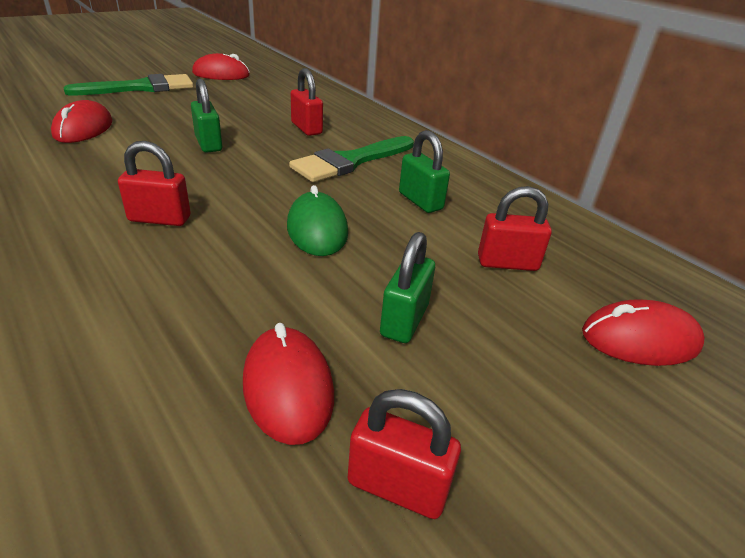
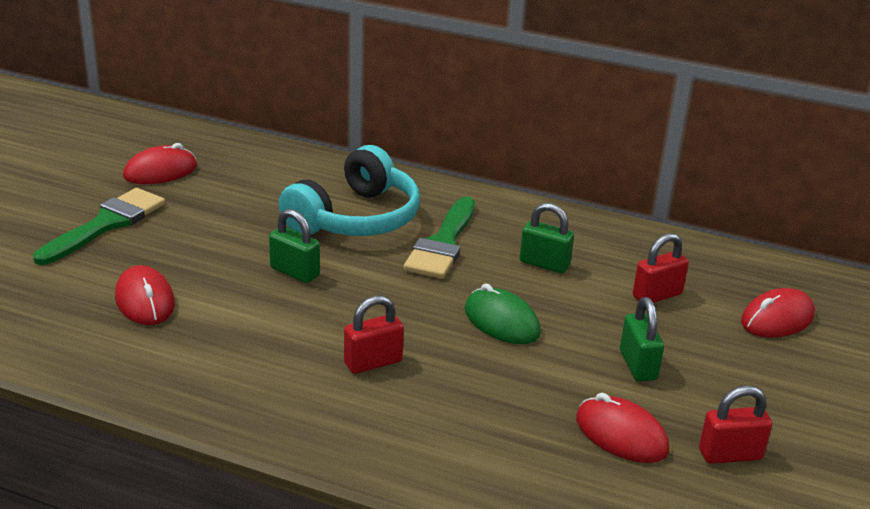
camera: 30 degrees left, 5 degrees down
red padlock [291,68,323,136] -> turquoise headphones [279,145,420,236]

